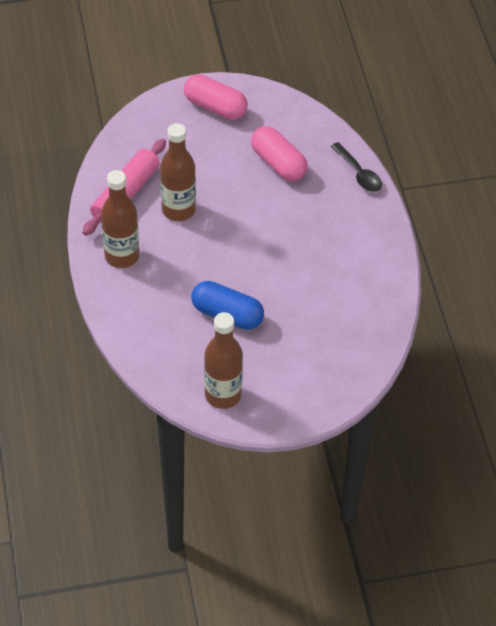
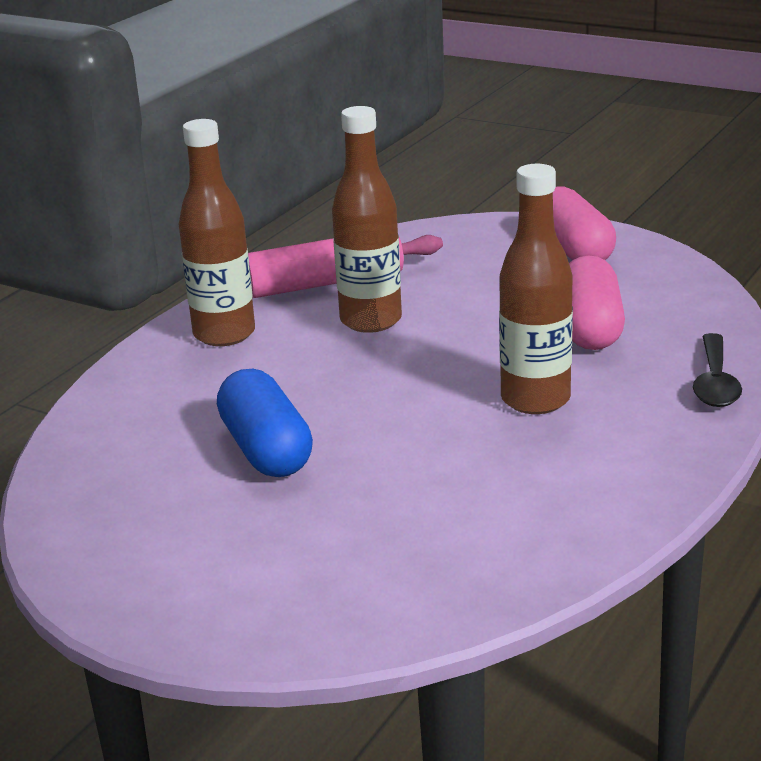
camera: 45 degrees right, 25 degrees down
brown bottle [204,312,243,409] -> brown bottle moved to [499,164,573,414]

